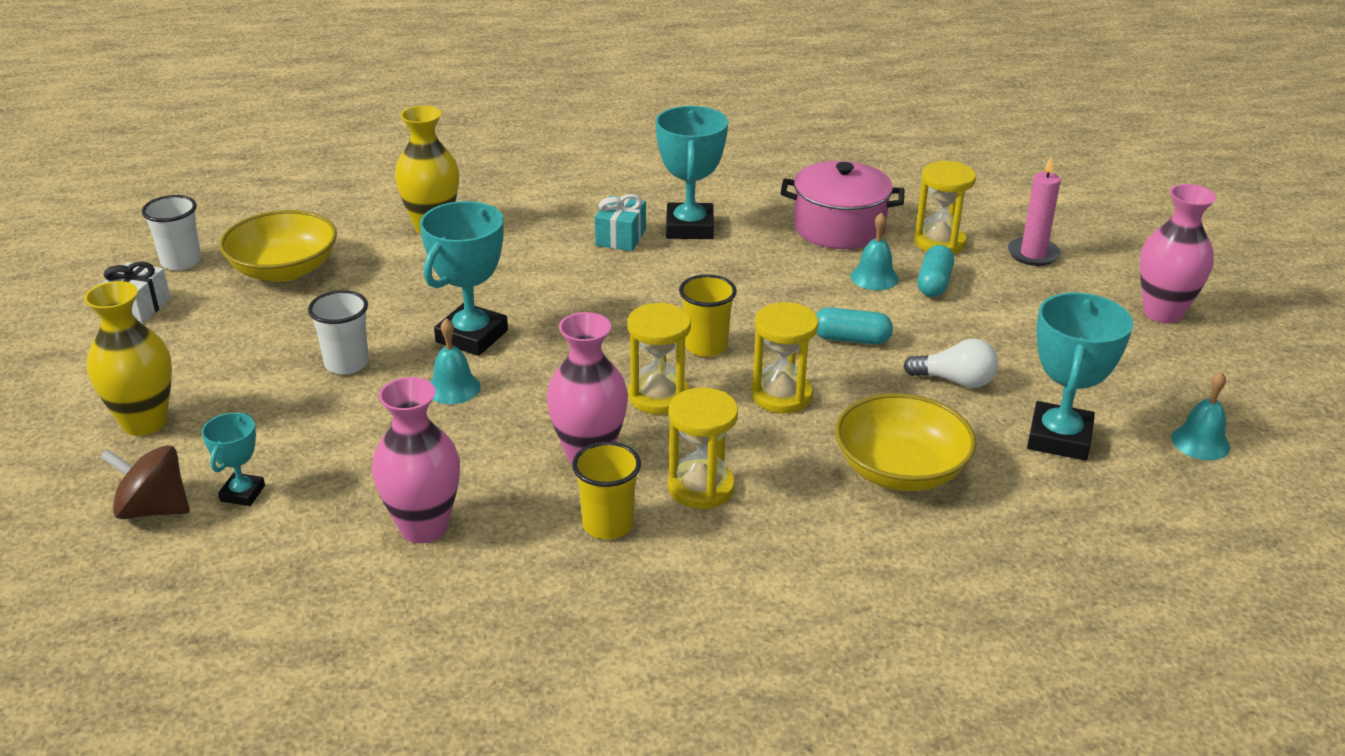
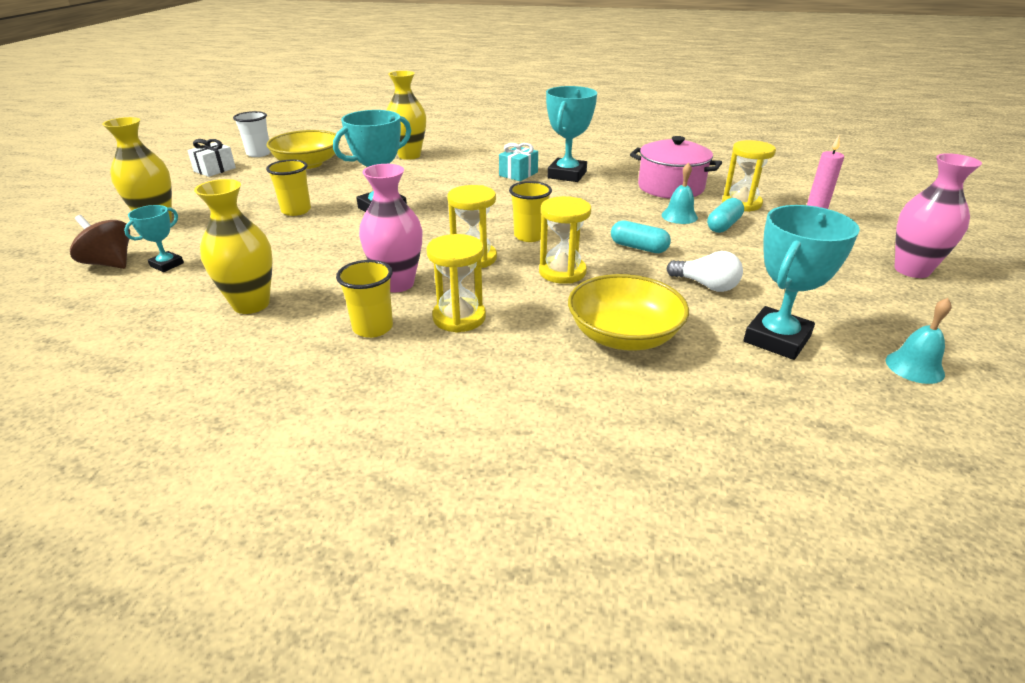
camera: 20 degrees right, 0 degrees up
white cup [308,290,369,375] -> yellow cup [266,159,311,216]
pink vase [372,377,460,543] -> yellow vase [194,179,273,314]
turquoise bell [430,318,481,404] -> none

